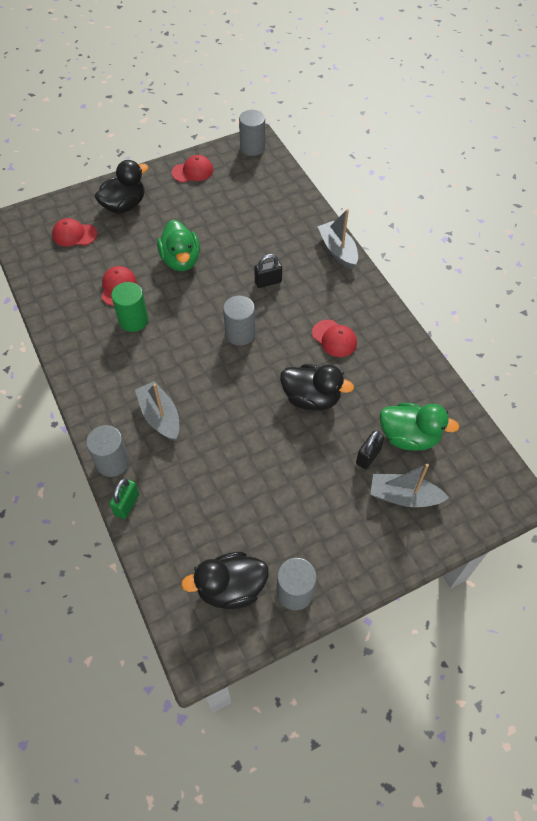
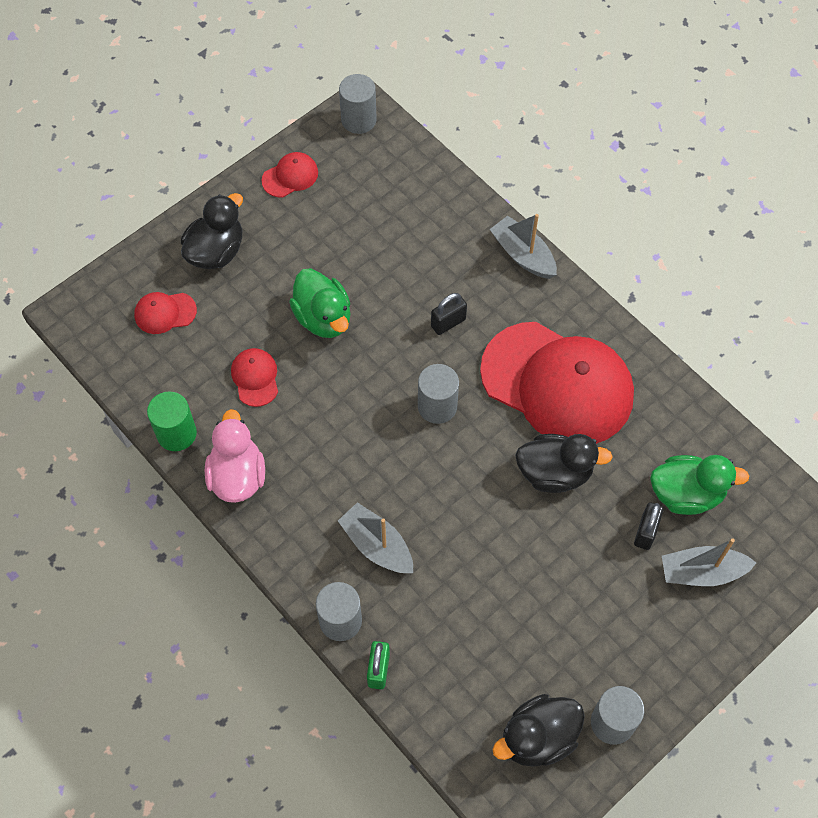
camera: 15 degrees left, 5 degrees up
green cylinder [111,282,148,332] -> green cylinder moved to [147,391,197,451]
red cap [312,320,357,357] -> red cap [480,322,634,444], size x2.48
none -> pink duck [205,409,265,503]

